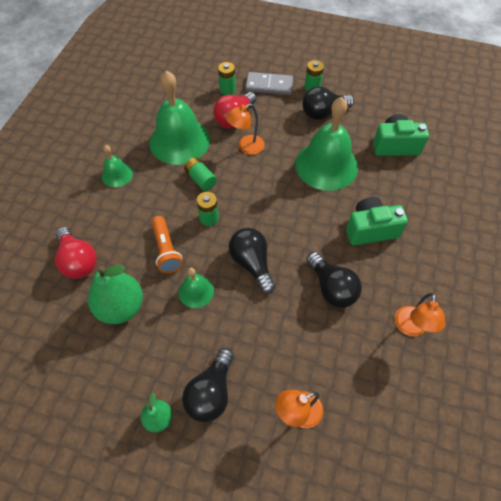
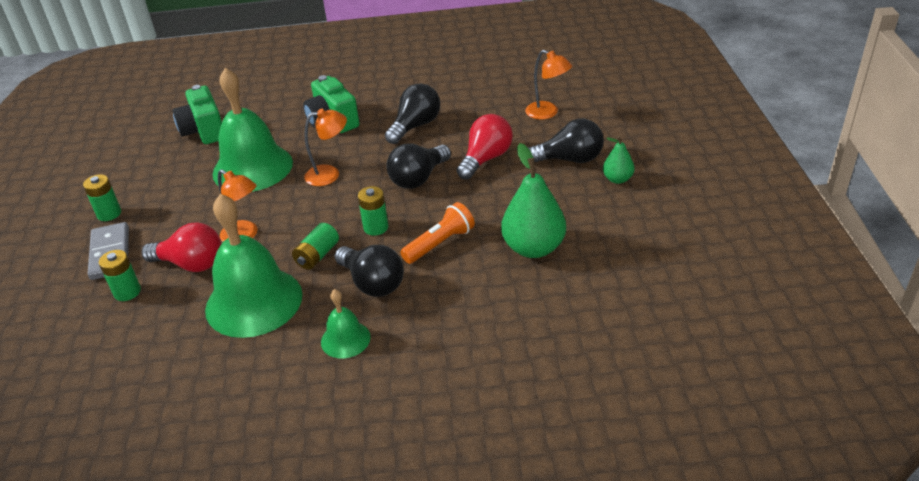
camera: 110 degrees left, 20 degrees down
red light bulb [55,227,97,279] -> red light bulb moved to [457,114,513,179]
green bell [178,267,214,308] -> none
black light bulb [302,86,354,120] -> black light bulb moved to [335,245,404,297]
orange lamp [395,293,445,336] -> orange lamp moved to [304,109,347,186]

